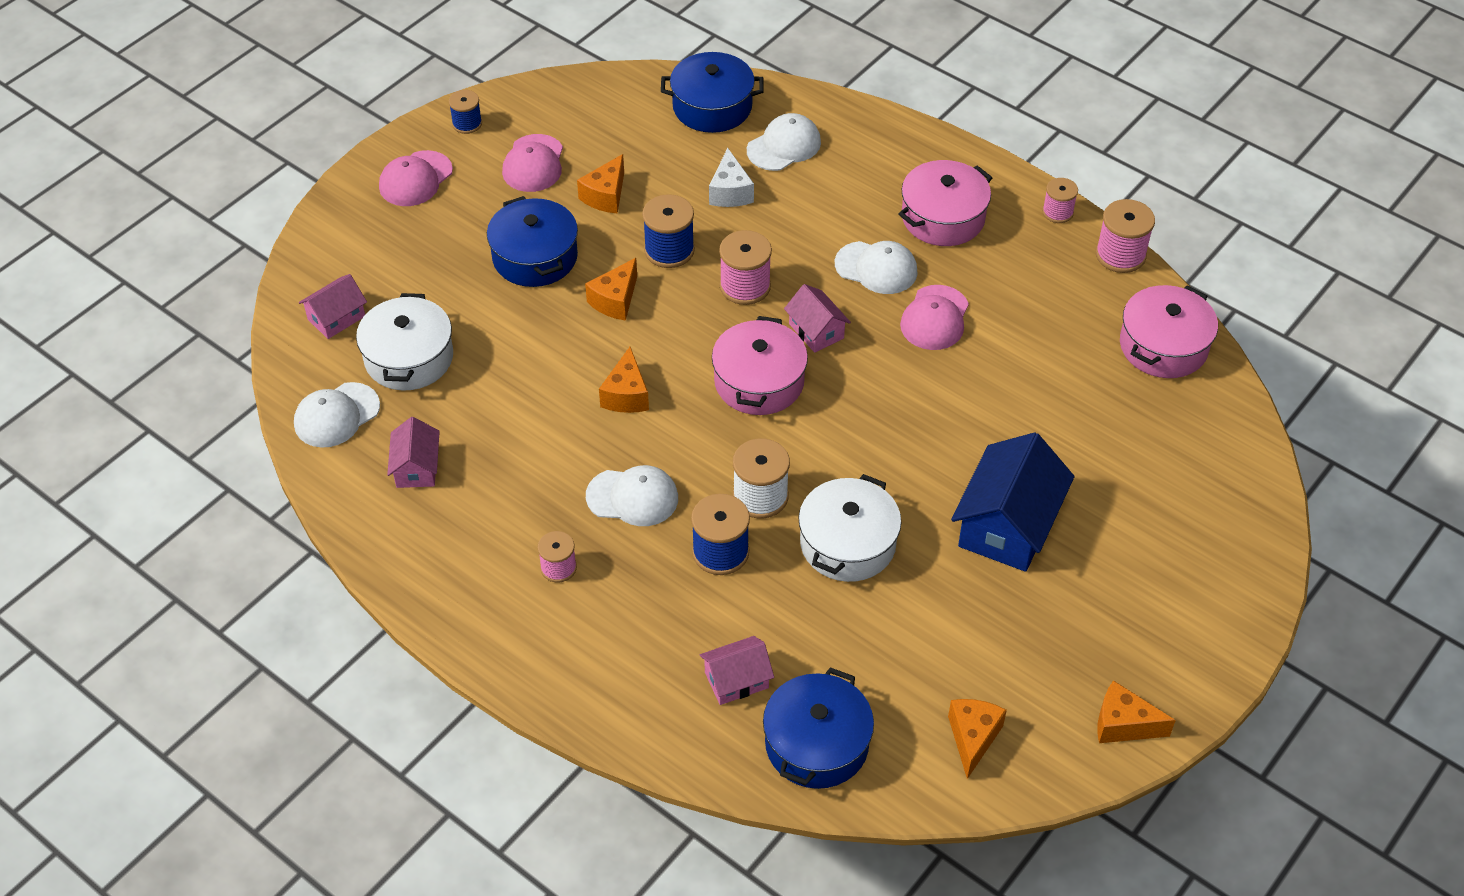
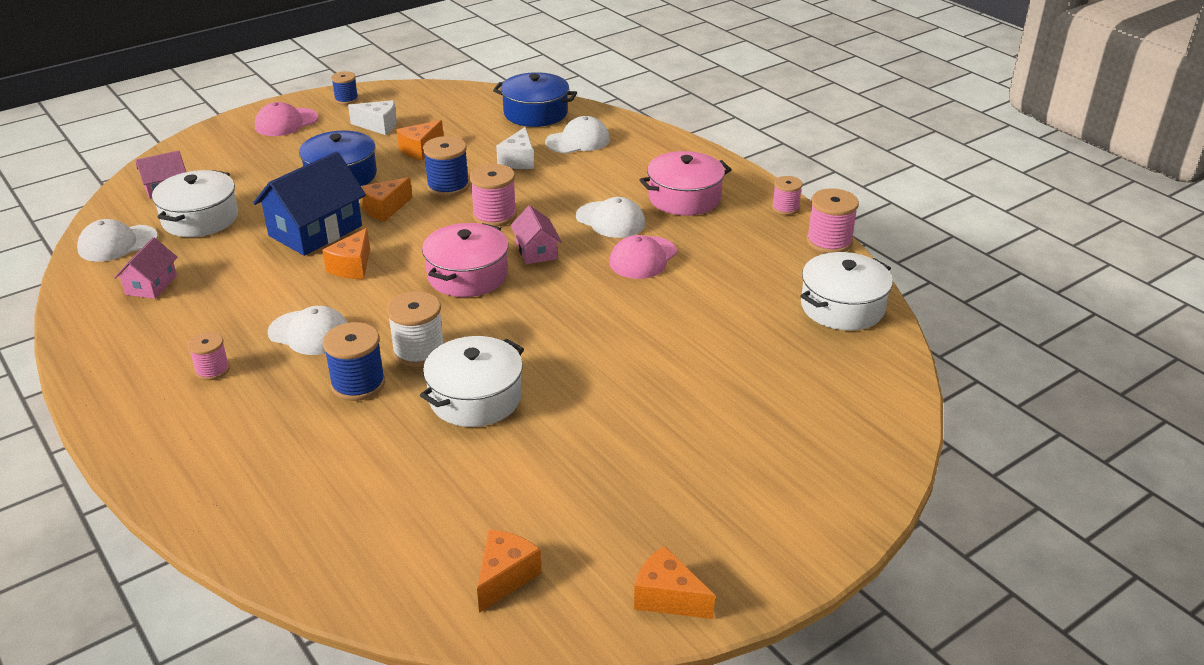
camera: 15 degrees right, 15 degrees down
pink cap [502,134,563,192] -> white cheese [348,100,397,135]
pink house [700,636,774,705] -> none
blue pot [763,667,874,789] -> none
blue house [951,432,1074,572] -> blue house moved to [253,151,366,256]
pink pot [1120,285,1218,378] -> white pot [800,252,893,330]

